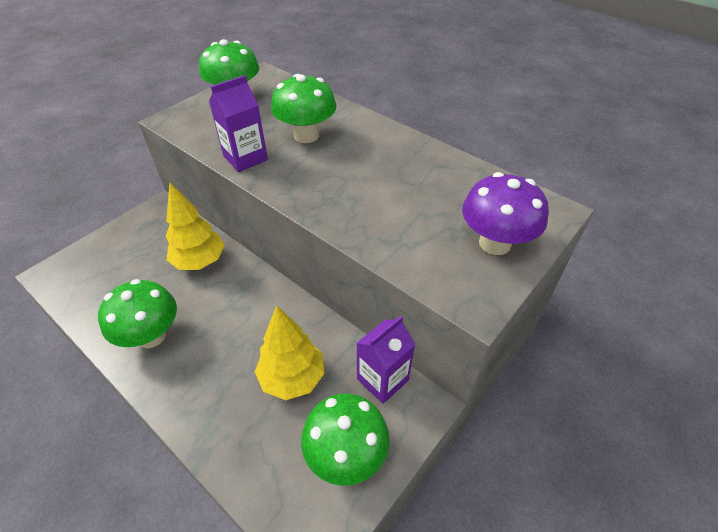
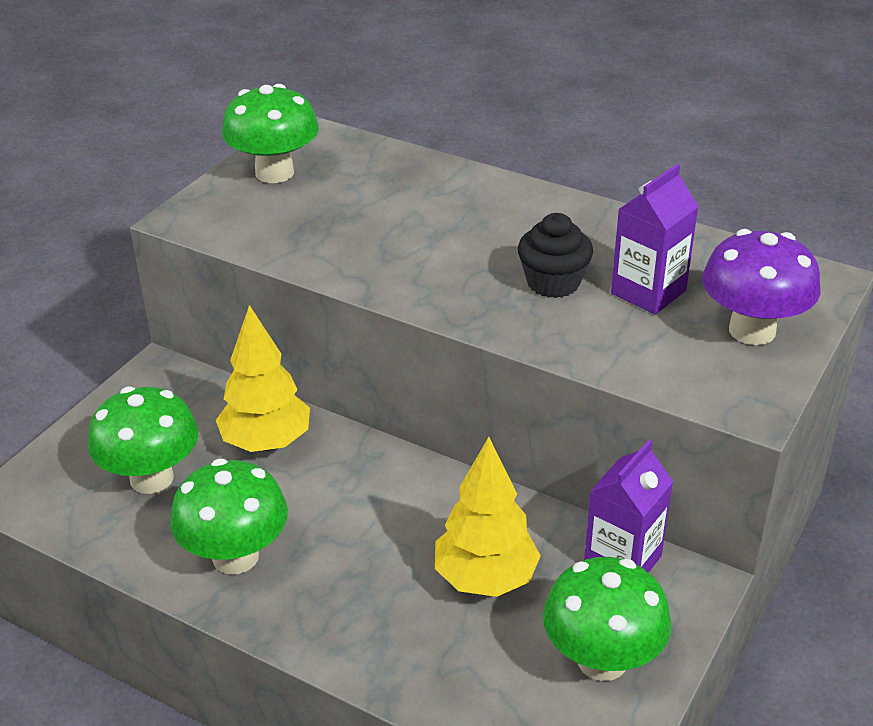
camera: 10 degrees left, 10 degrees down
purple carton [209,75,268,172] -> purple carton moved to [611,164,699,314]
green mushroom [271,74,337,143] -> green mushroom moved to [88,386,198,494]
none -> black cupcake [518,213,593,298]

